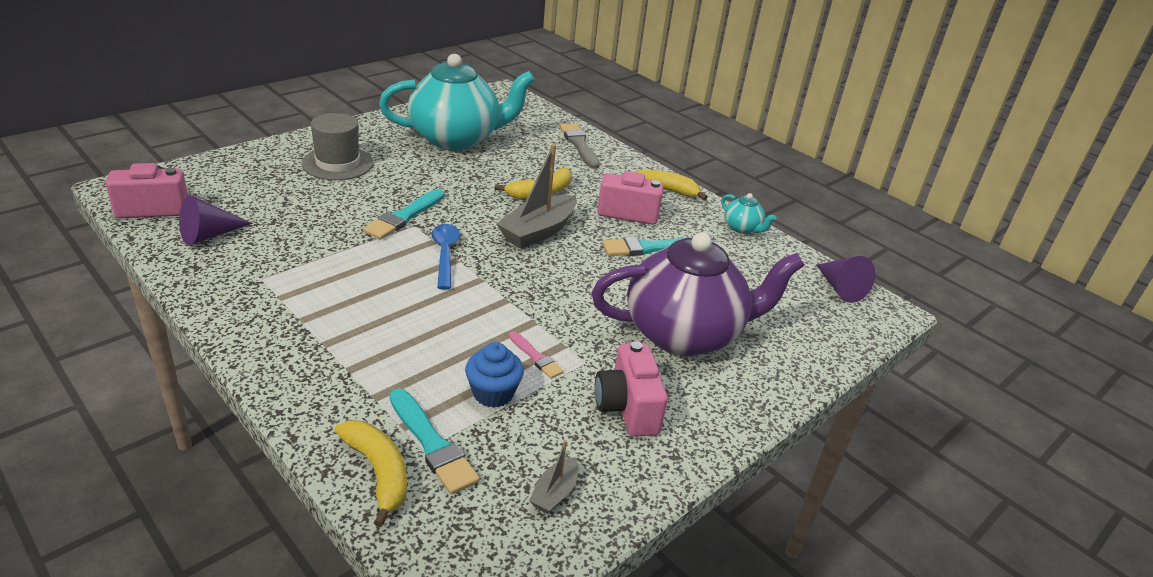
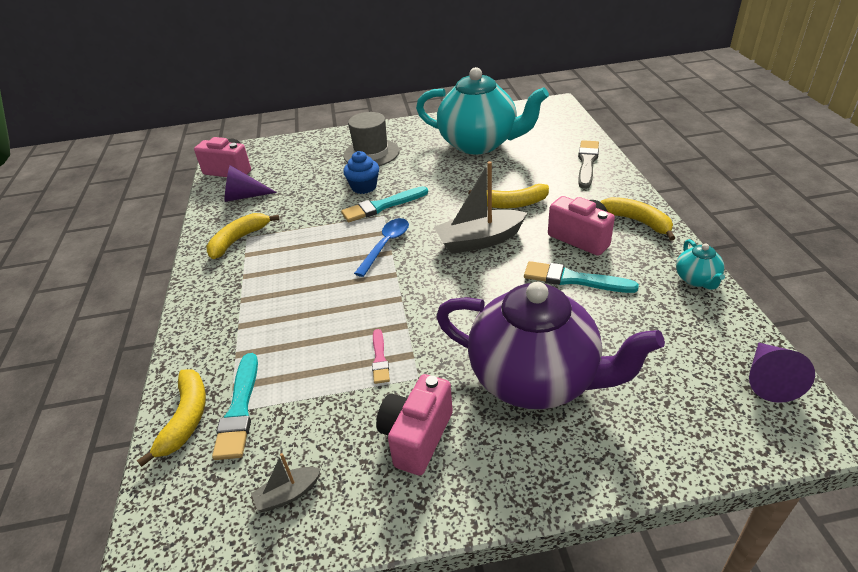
camera: 40 degrees right, 5 degrees up
blue cupcake [465,342,524,408] -> blue cupcake moved to [343,151,379,194]
none -> yellow banana [207,213,280,259]

